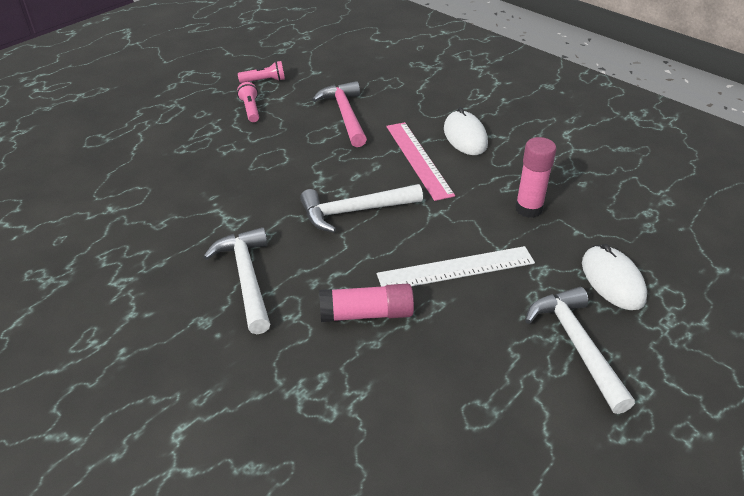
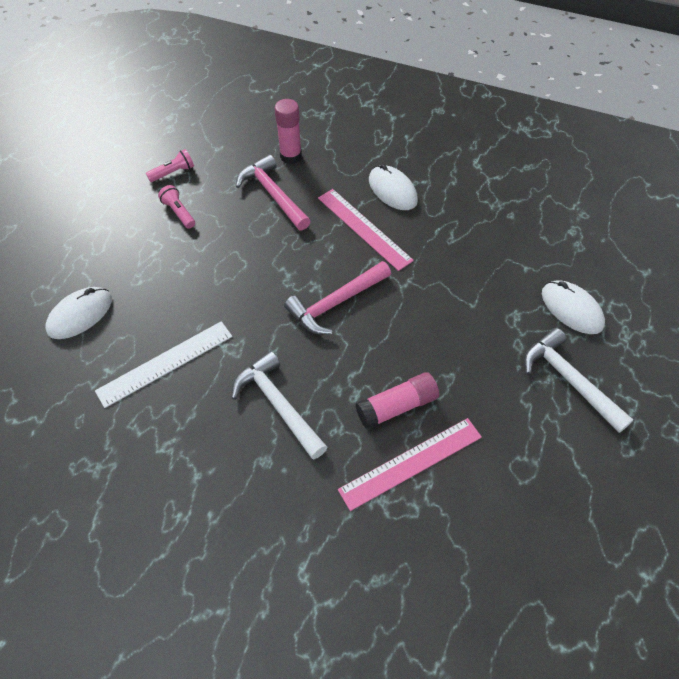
camera: 20 degrees left, 15 degrees up
white hammer [300,184,423,233] -> pink hammer [284,261,391,335]
white ruler [377,246,535,287] -> white ruler moved to [95,321,232,408]
pink glue stick [515,137,556,218] -> pink glue stick moved to [275,99,302,164]
none -> white mouse [45,287,112,339]
none -> pink ruler [338,418,482,511]

